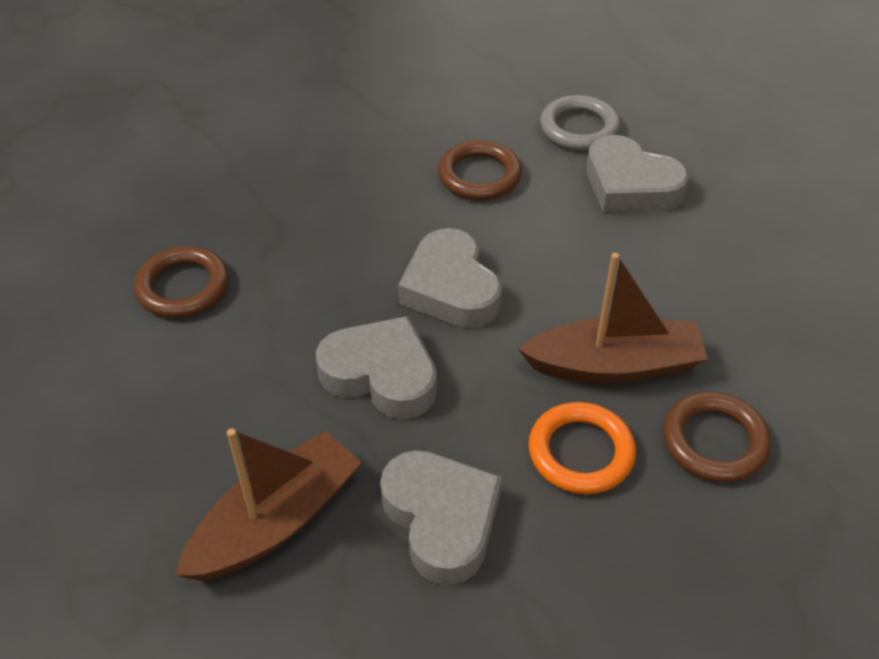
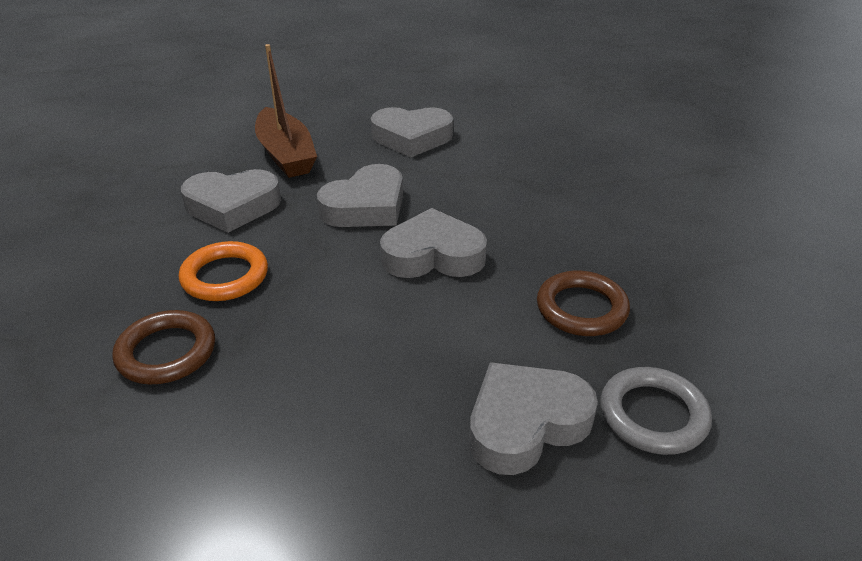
camera: 110 degrees right, 10 degrees down
brown ring [134,246,229,318] -> none
brown boat [518,253,708,383] -> none
none -> grey heart [371,107,453,157]

